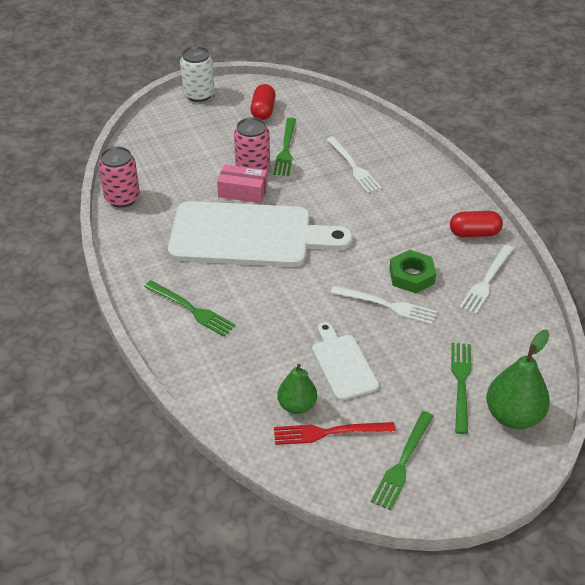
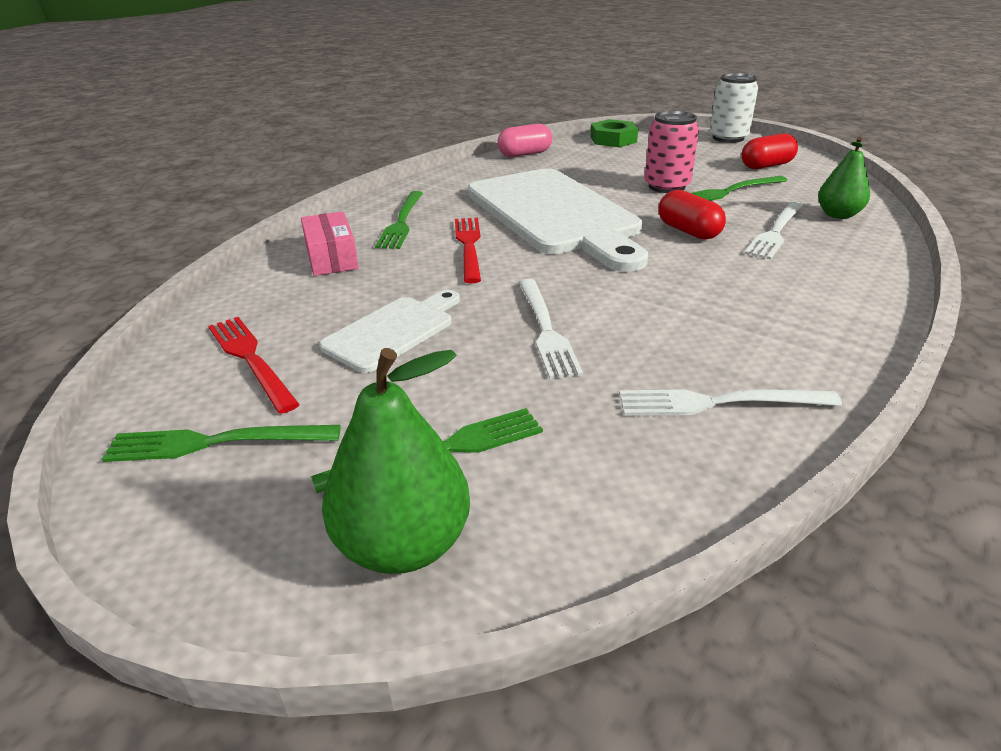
camera: 60 degrees right, 10 degrees down
pink can [98,147,140,208] -> pink capsule [497,124,552,157]
pink box [217,164,268,203] -> pink box moved to [301,211,359,276]
green pear [277,364,317,414] -> green pear moved to [818,137,870,219]
green nut [389,250,436,294] -> green nut moved to [590,119,638,147]
red capsule [450,211,503,237] -> red capsule moved to [659,190,726,240]
none -> red fork [455,218,481,283]

